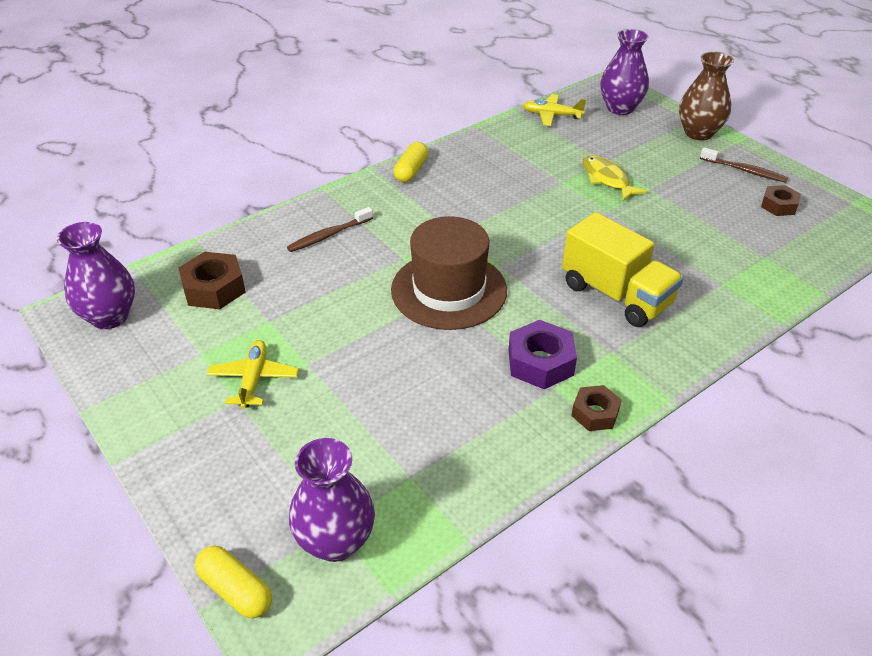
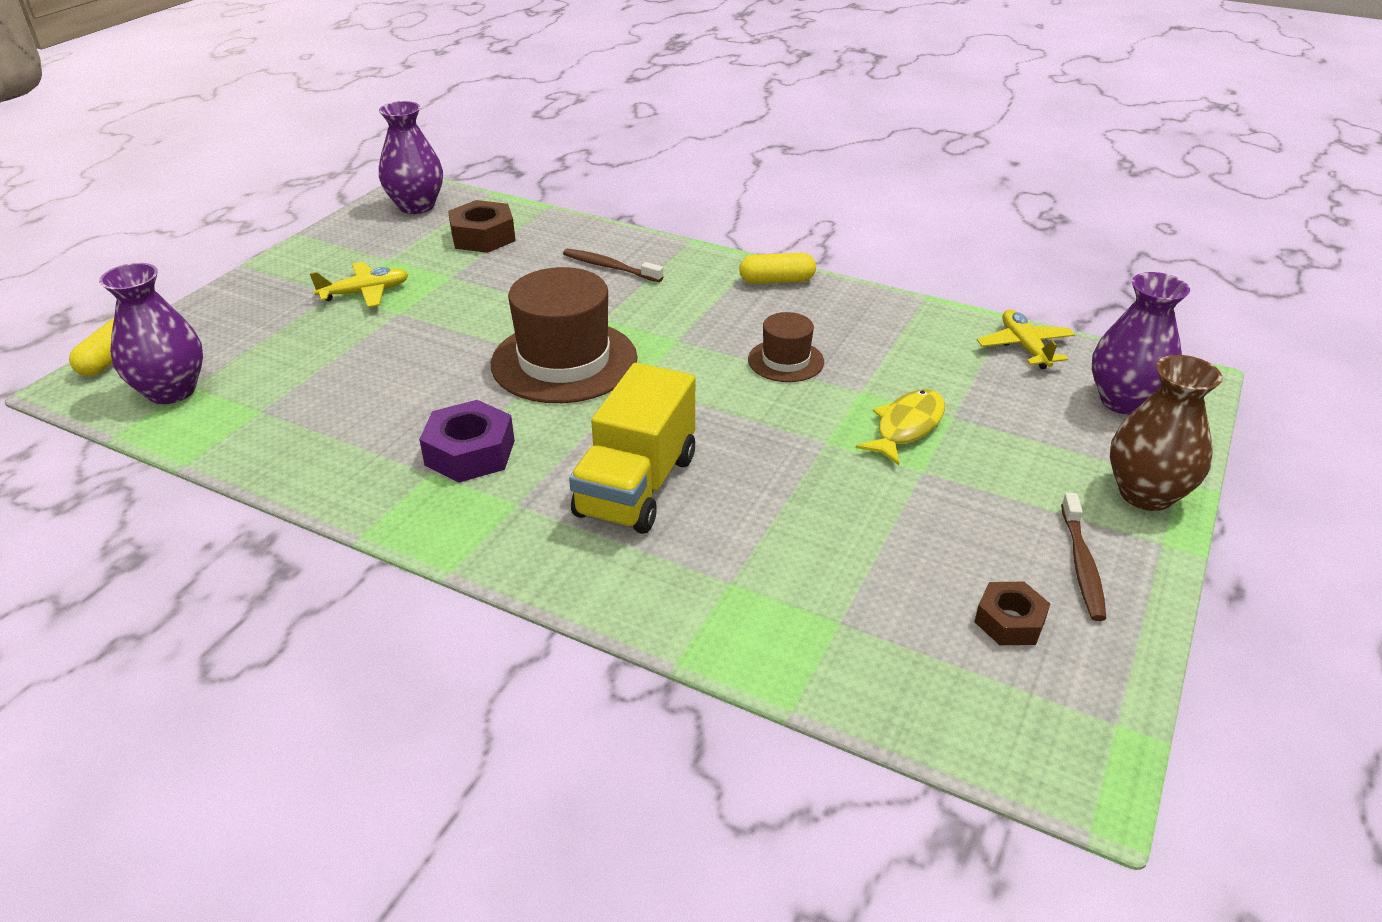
camera: 65 degrees right, 5 degrees down
brown nut [571,385,622,431] -> none
none -> brown hat [748,312,824,382]

